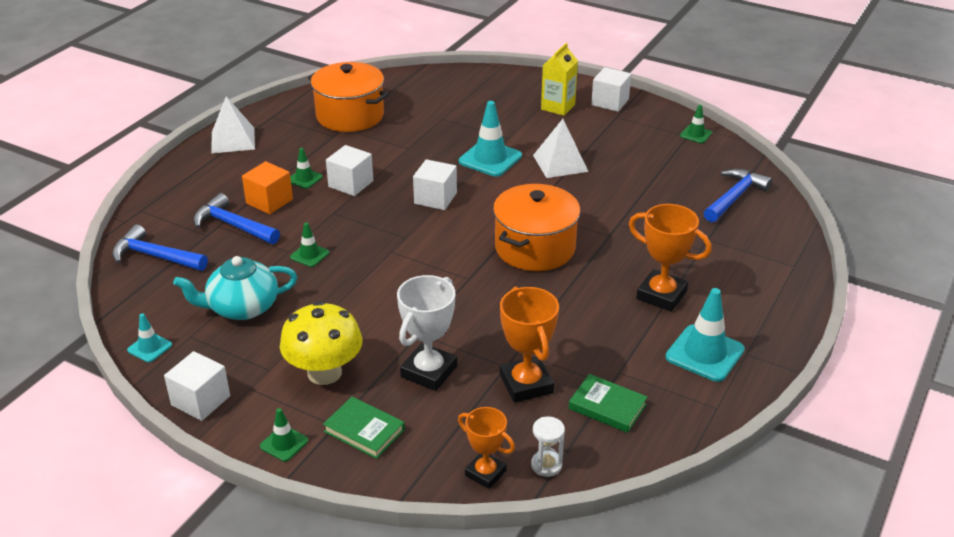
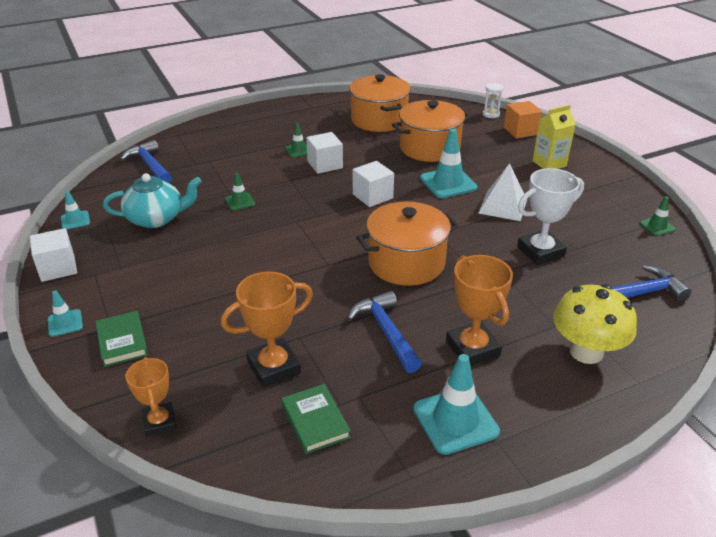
camera: 35 degrees right, 0 degrees up
turquoise teapot [173,256,297,320] -> turquoise teapot turned 150 degrees clockwise [103,173,202,228]
blue hammer [193,193,280,244] -> blue hammer moved to [347,291,422,373]
white pyramid [211,96,255,153] -> none
orange cube [242,161,293,214] -> orange cube moved to [504,101,543,139]
green traffic cone [260,408,308,462] -> turquoise traffic cone [48,290,83,337]
yellow mushroom [280,301,363,385] -> yellow mushroom moved to [553,284,637,364]
white trophy [397,275,457,391] -> white trophy moved to [517,168,584,265]
orange trophy [500,287,559,403] -> orange trophy turned 45 degrees clockwise [221,272,313,387]
white hourglass [531,417,565,477] -> white hourglass moved to [483,83,503,118]
white cube [591,67,631,112] -> none
none -> orange pot [392,100,471,162]

